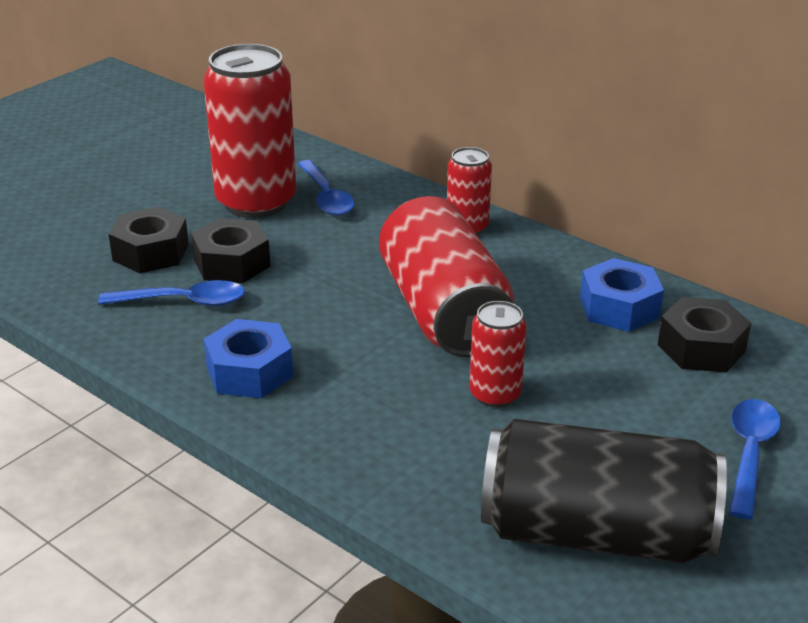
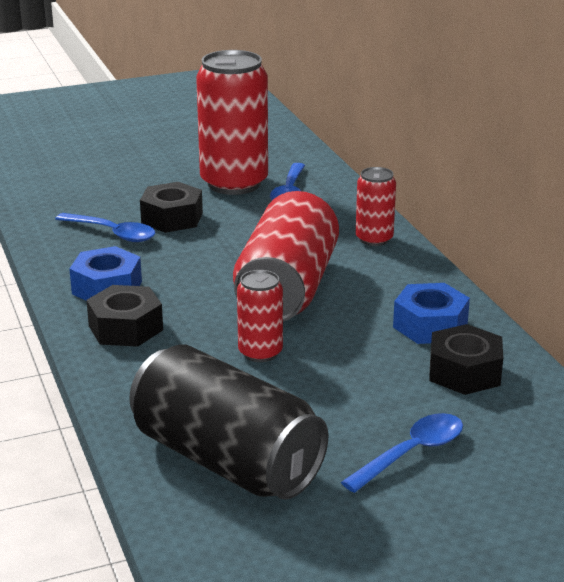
camera: 30 degrees right, 5 degrees down
black nut [109,207,189,273] -> black nut moved to [86,285,163,347]

